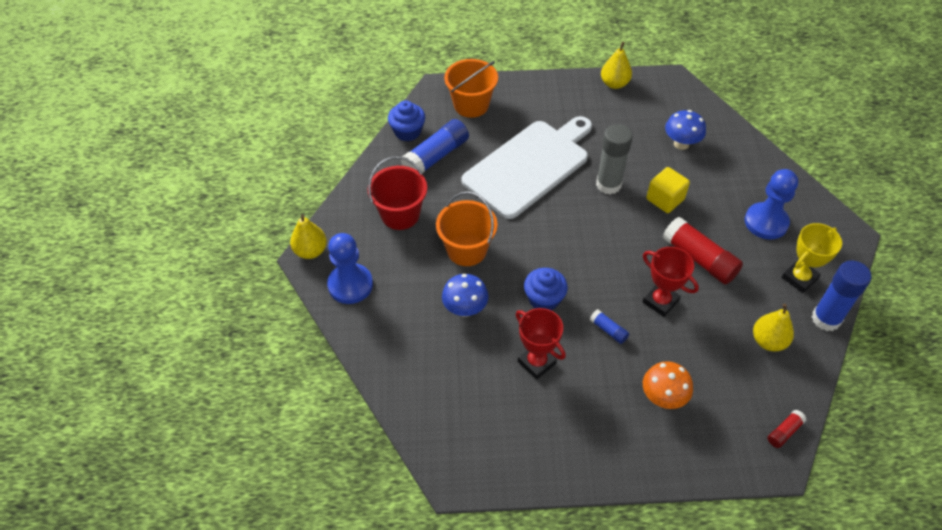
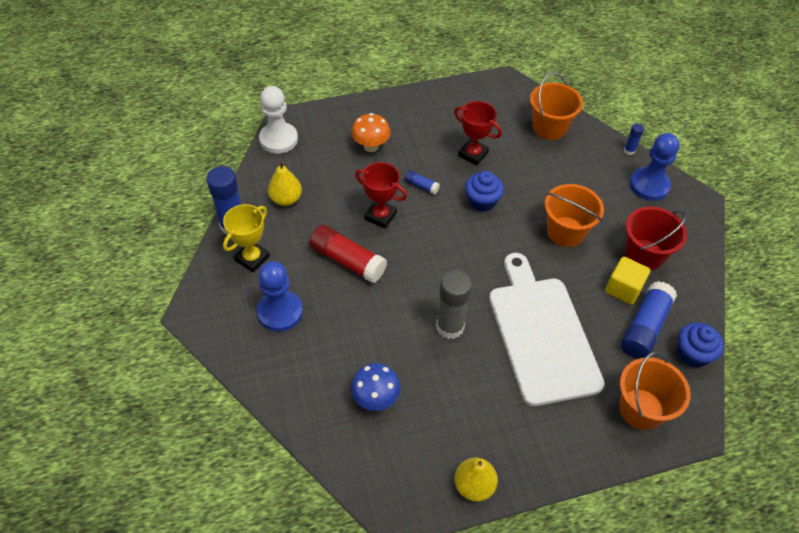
camera: 165 degrees right, 0 degrees up
yellow pear [290,214,327,259] -> none
blue mushroom [442,274,489,317] -> none
white cutting board [461,116,592,219] -> white cutting board turned 135 degrees clockwise [489,253,605,406]
yellow cube [646,167,690,213] -> yellow cube moved to [605,257,650,305]
red glue stick [767,410,806,448] -> white pawn [259,86,298,154]
none -> orange bucket [530,72,583,140]
none -> blue glue stick [624,123,644,155]

